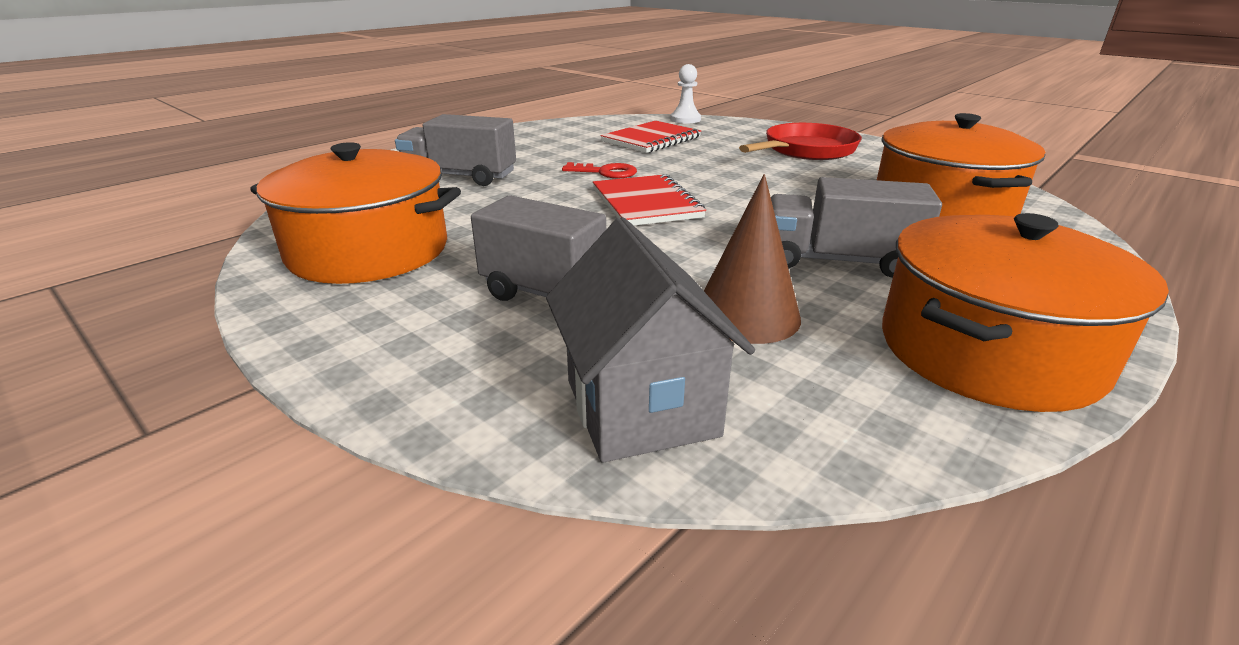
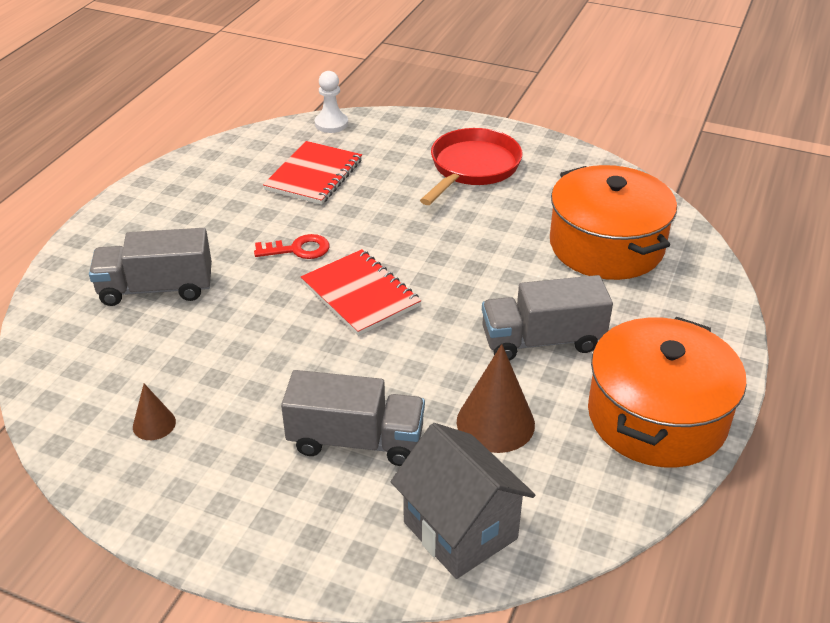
camera: 20 degrees left, 10 degrees up
orange pot [250,142,461,284] -> brown cone [133,384,176,440]

